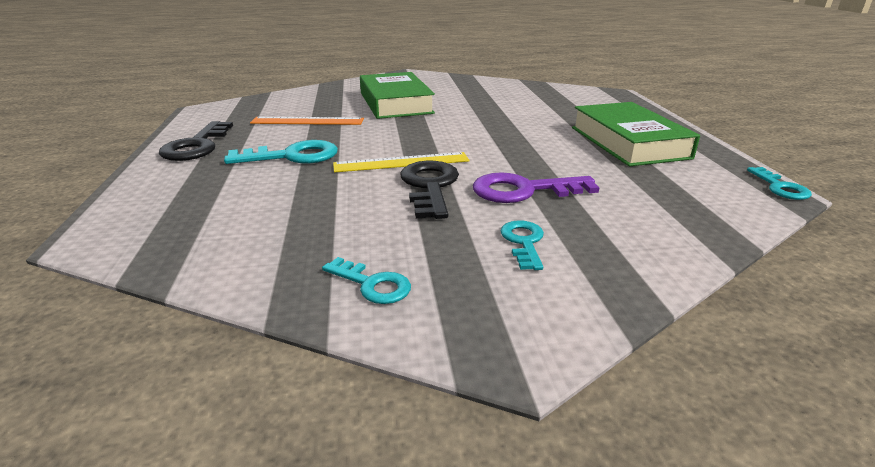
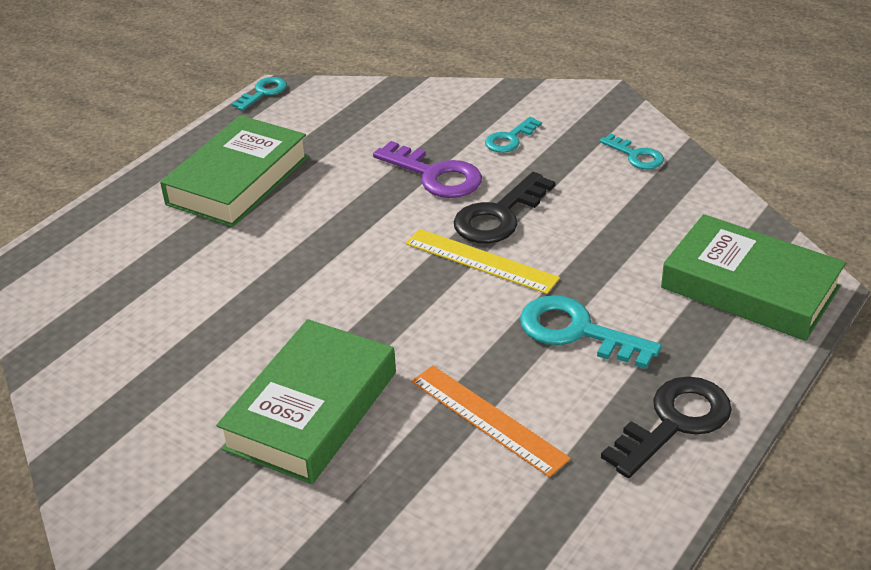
camera: 135 degrees left, 10 degrees up
turquoise key [322,257,411,304] -> turquoise key turned 150 degrees clockwise [600,134,664,169]
none -> green book [661,214,846,341]

